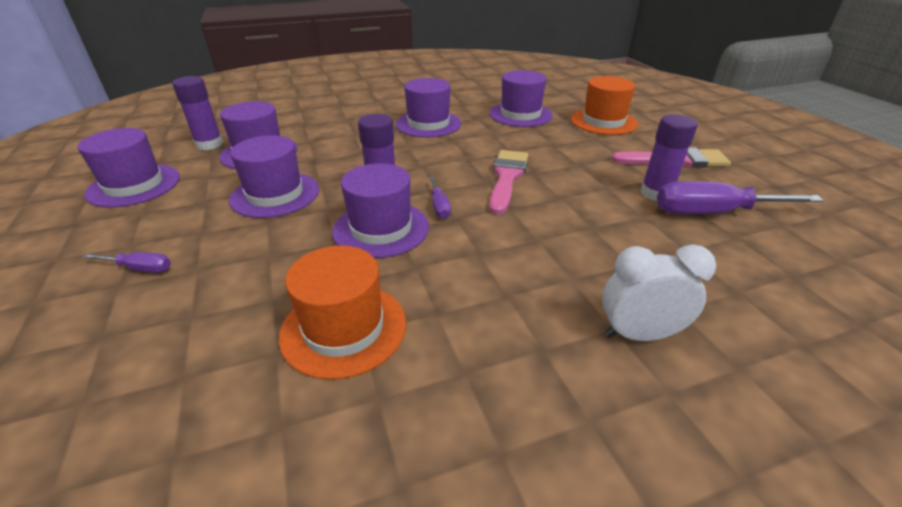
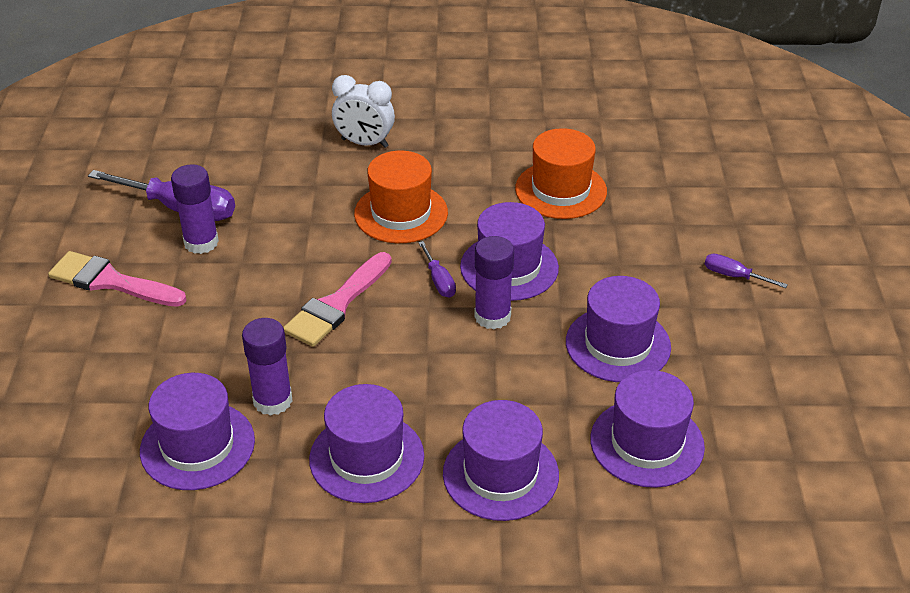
camera: 160 degrees left, 5 degrees up
purple hat [77,128,180,208] -> purple hat moved to [443,400,559,521]
purple glue stick [172,76,223,150] -> purple glue stick moved to [242,318,293,416]
purple screwdriver [429,176,451,219] -> purple screwdriver turned 150 degrees clockwise [418,241,456,298]
orange hat [571,76,638,135] -> orange hat moved to [354,151,448,243]

